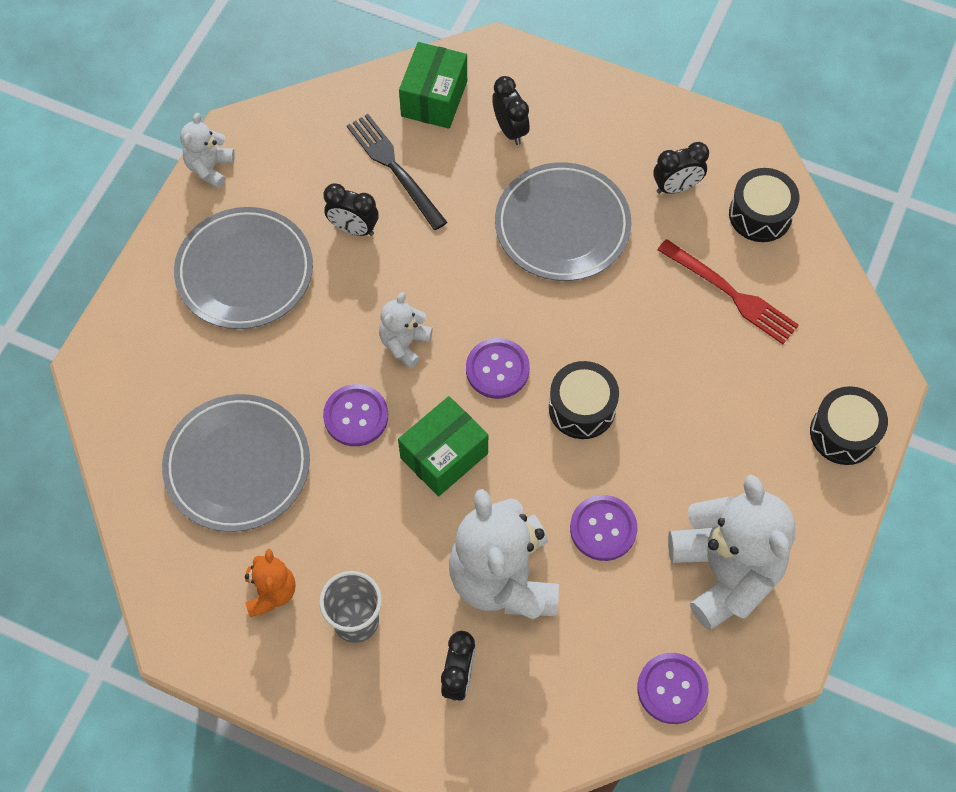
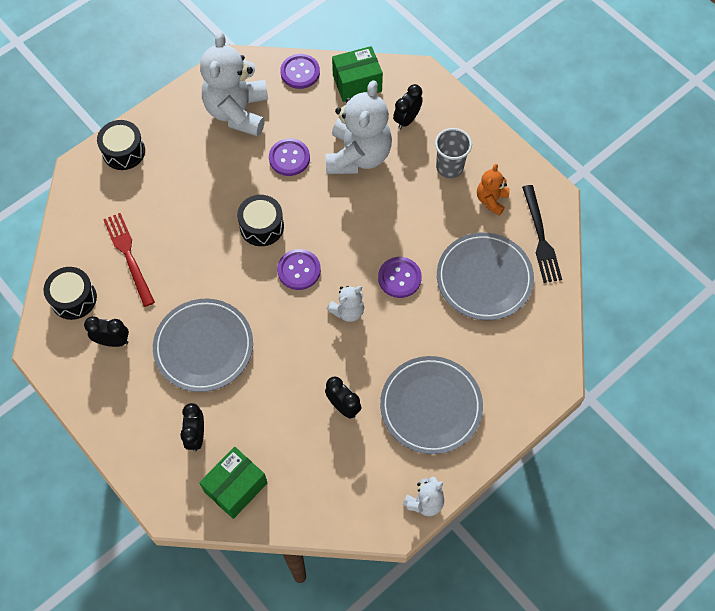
camera: 155 degrees left, 0 degrees up
black fork [347,114,448,230] -> black fork moved to [522,185,562,283]
green box [398,396,488,497] -> green box moved to [332,46,383,102]

